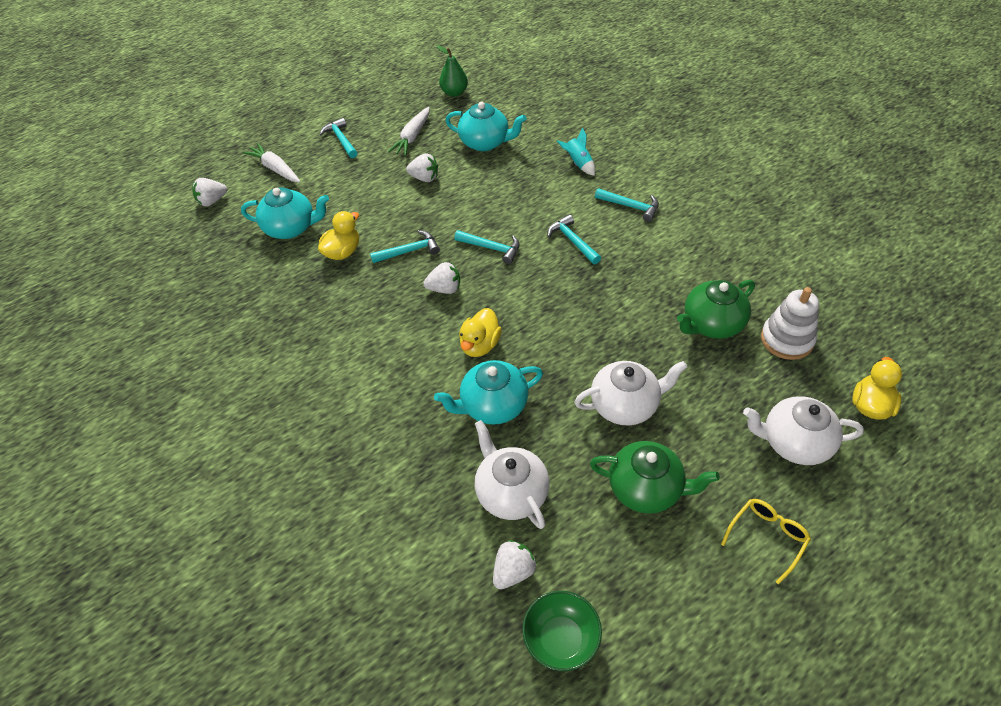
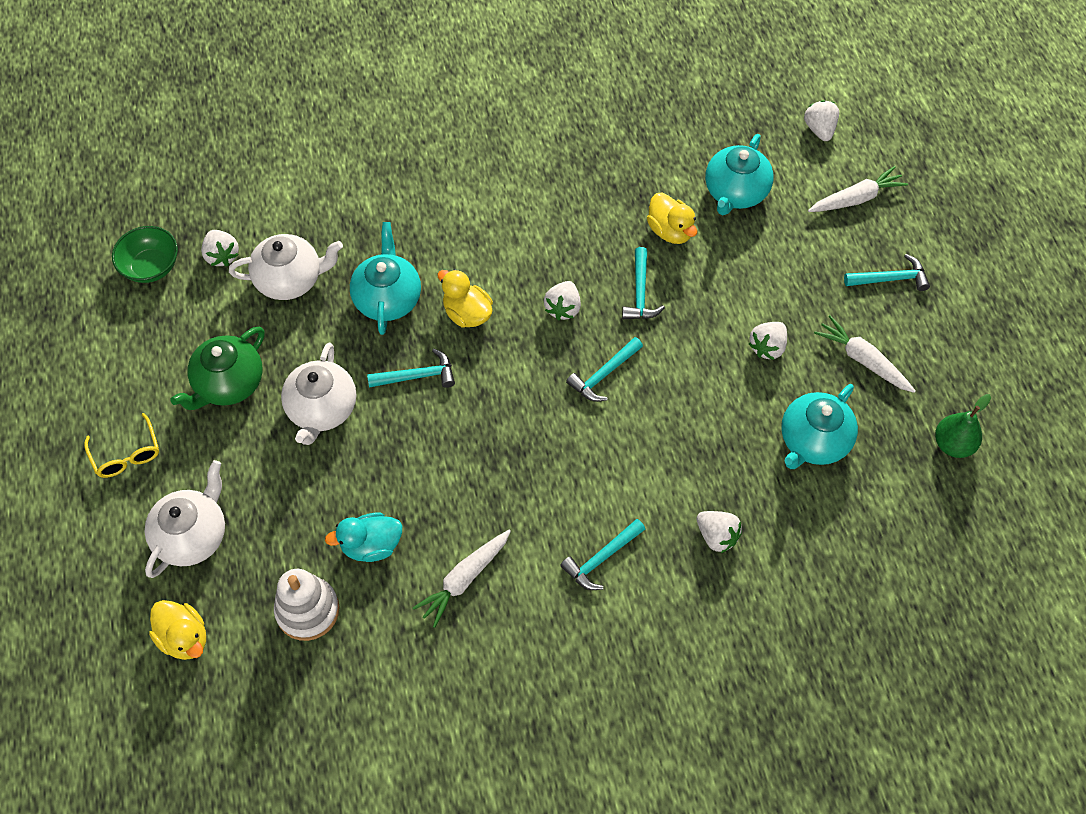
camera: 110 degrees right, 10 degrees up
turquoise hammer [547,214,601,264] -> turquoise hammer moved to [367,349,455,388]
turquoise rocket [557,128,595,176] -> white strawberry [697,511,742,553]
green teapot [677,280,755,339] -> turquoise duck [325,513,402,562]
none -> white carrot [413,530,511,628]

